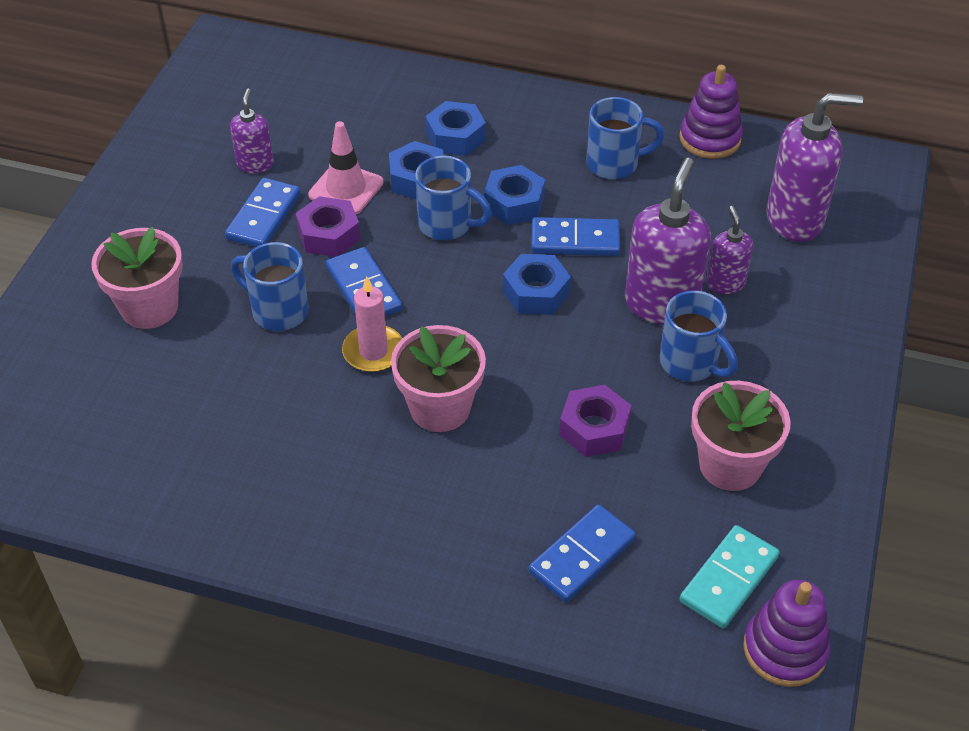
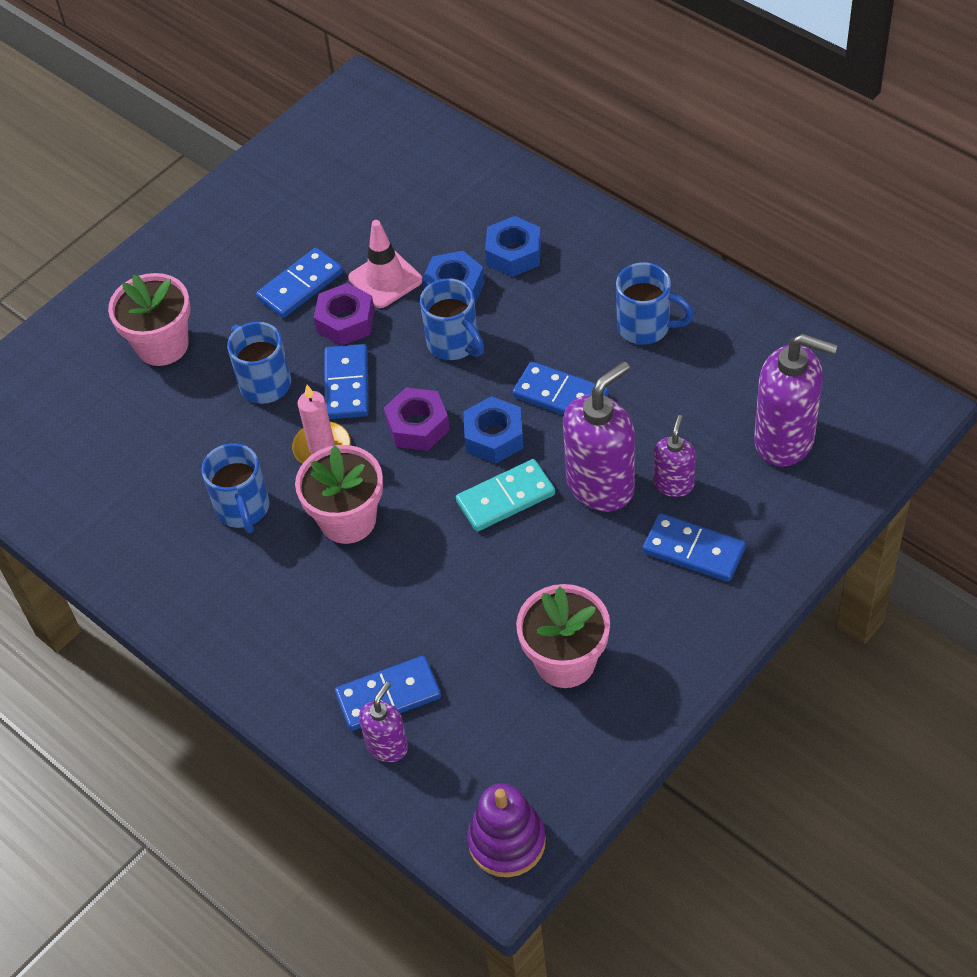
camera: 30 degrees right, 5 degrees up
purple soap dispenser [230,88,274,173] -> purple soap dispenser moved to [359,682,408,762]
blue nut [484,165,545,225] -> none
purple nut [559,385,632,457] -> purple nut moved to [384,387,450,451]
blue mug [660,290,738,381] -> blue mug moved to [201,443,270,533]
purple stacking toy [679,65,743,159] -> none
turquoise domino [680,525,780,628] -> turquoise domino moved to [456,459,555,532]
none -> blue domino [643,513,746,582]

